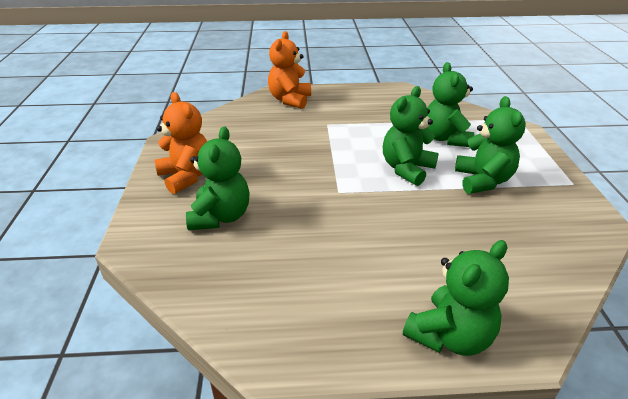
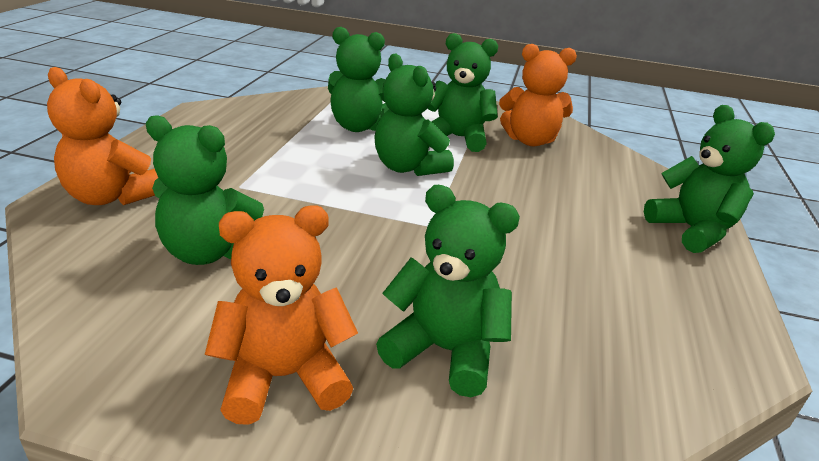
camera: 75 degrees left, 5 degrees down
none -> green teddy bear [146,115,264,265]
none -> orange teddy bear [499,44,577,146]

